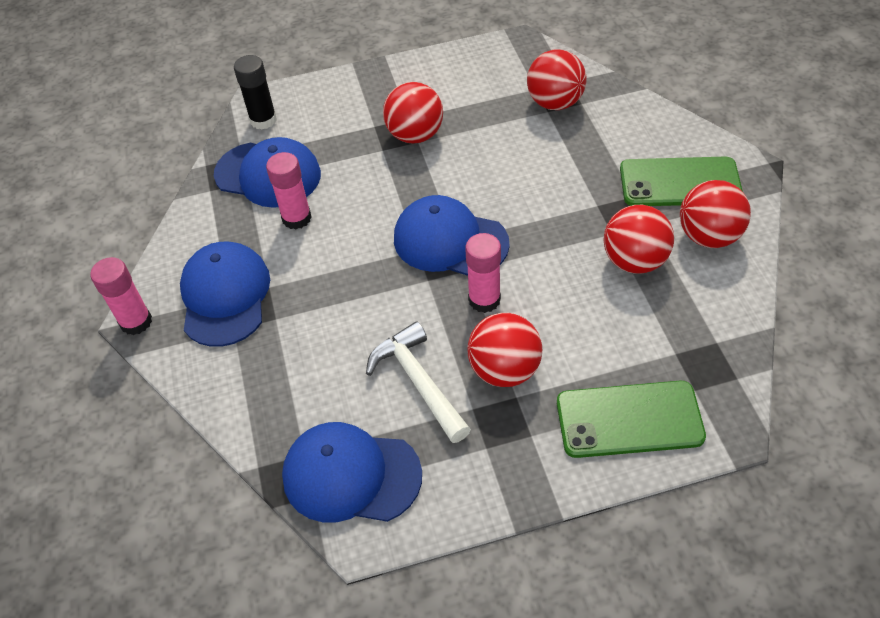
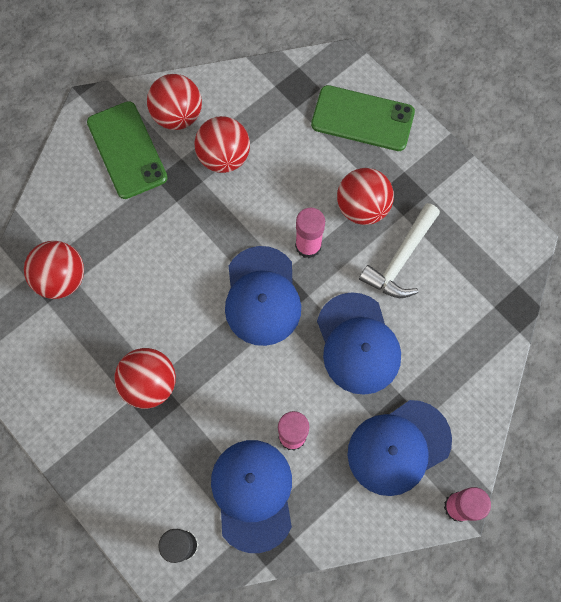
camera: 120 degrees left, 20 degrees up
blue cap [282,422,422,522] -> blue cap moved to [317,292,401,395]
green phone [557,381,706,458] -> green phone turned 45 degrees counterclockwise [311,85,415,151]

